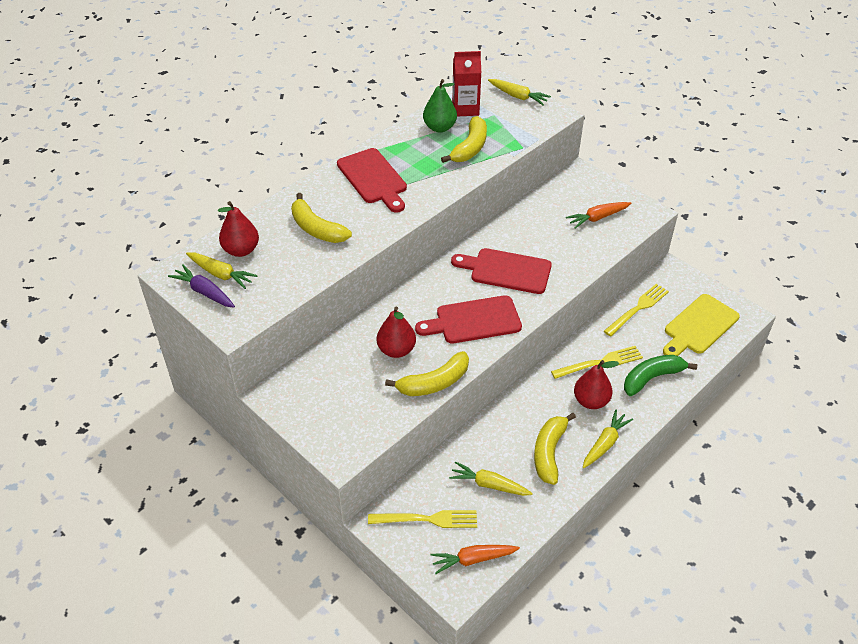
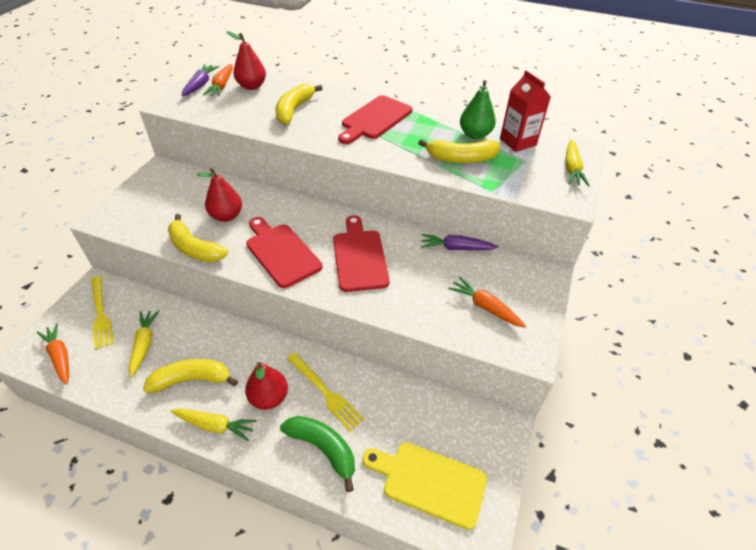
camera: 65 degrees right, 0 degrees up
yellow carrot [186,252,258,289] -> orange carrot [203,64,233,96]
yellow fork [604,284,669,337] -> none
none -> purple carrot [421,234,498,250]

